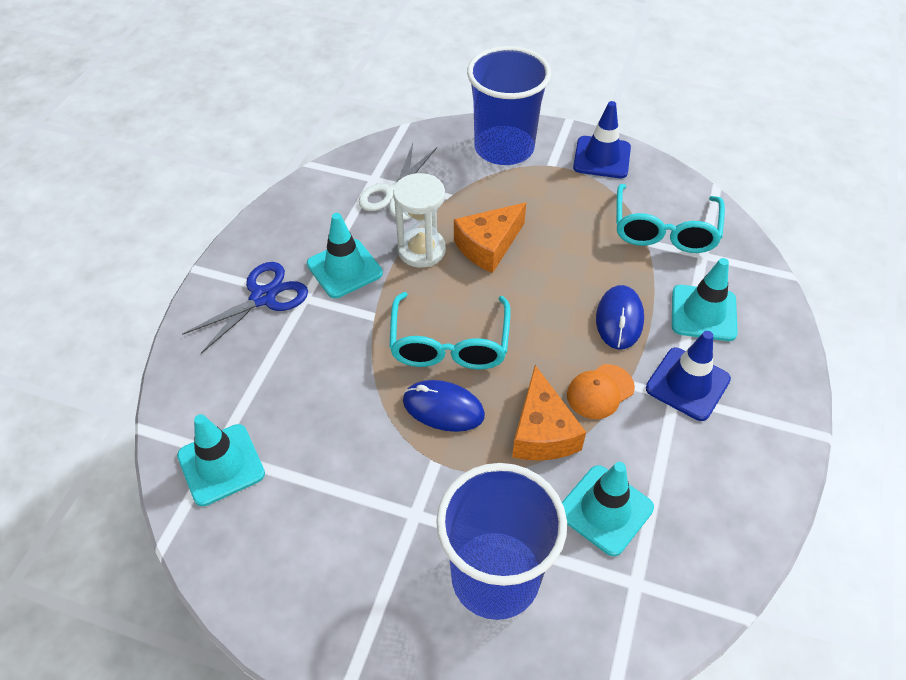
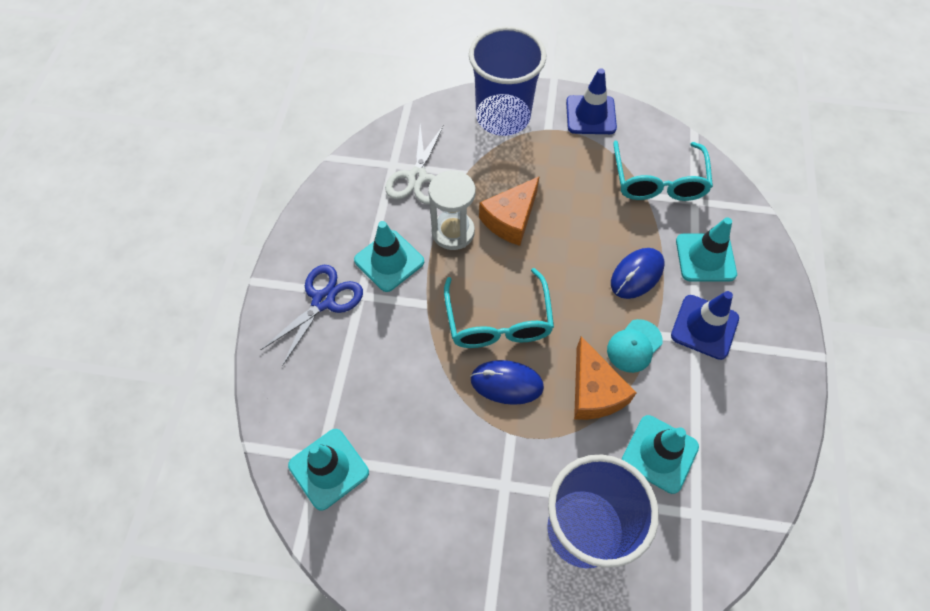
camera: 10 degrees left, 10 degrees up
orange cap [567,364,635,419] -> turquoise cap [607,319,663,373]
blue mouse [596,285,644,350] -> blue mouse turned 45 degrees clockwise [611,248,664,299]

